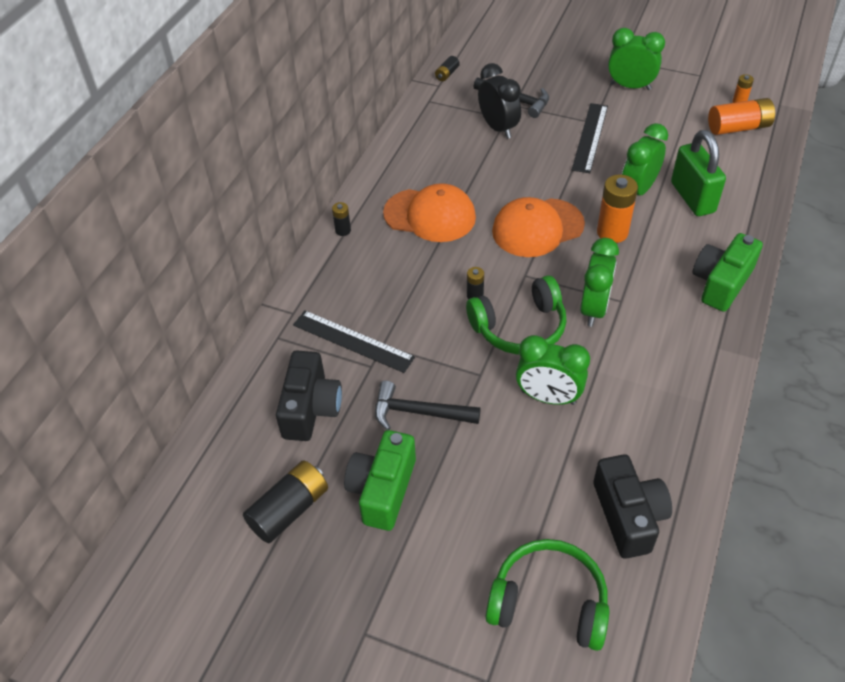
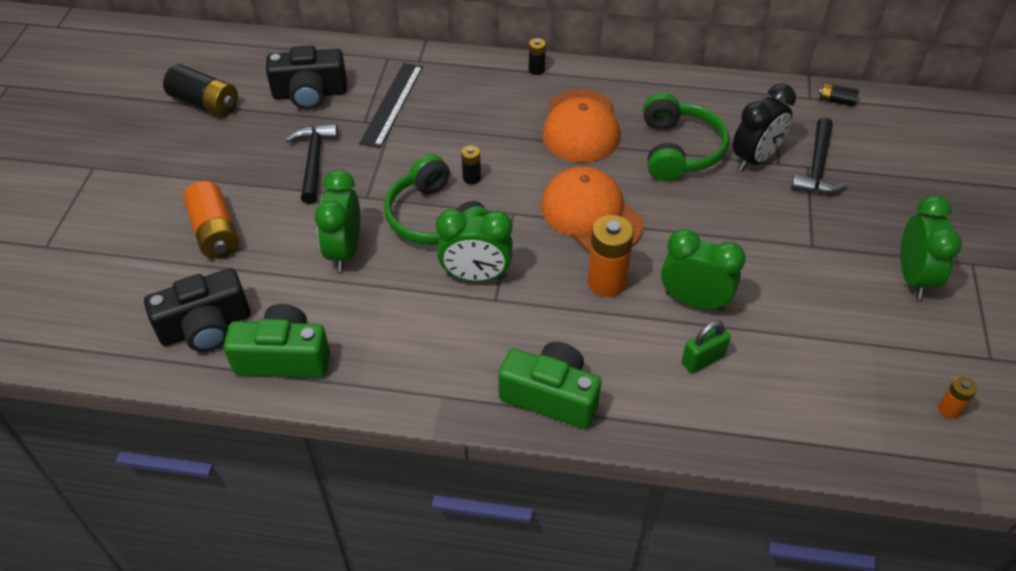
camera: 75 degrees right, 0 degrees up
green camera [344,430,416,531] -> green camera moved to [224,304,330,378]
green headphones [486,539,610,651] -> green headphones moved to [643,93,729,181]
black ruler [572,103,608,173] -> none
green padlock [671,130,726,216] -> green padlock [682,321,731,373], size x0.56
orange battery [708,98,775,135] -> orange battery moved to [183,181,239,259]

